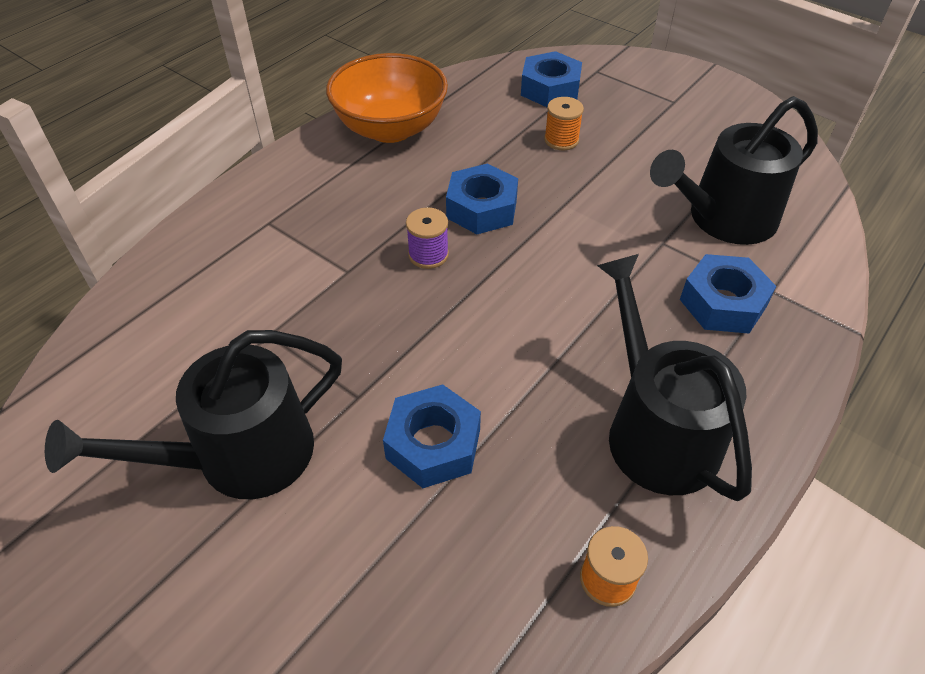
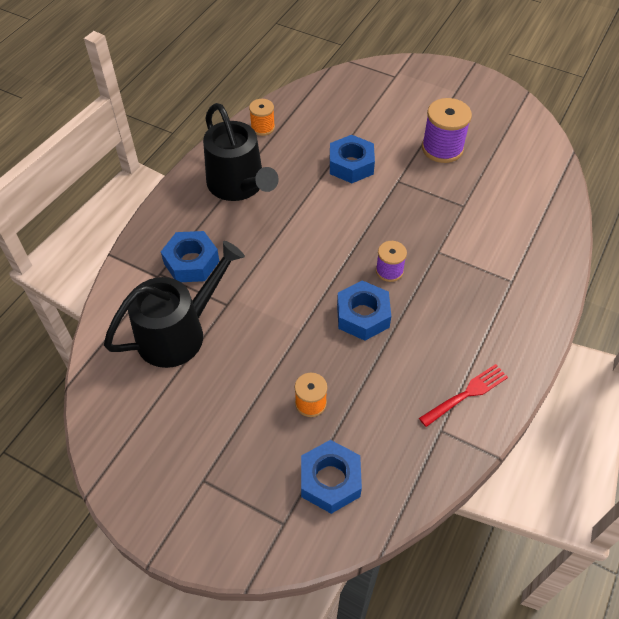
camera: 170 degrees right, 5 degrees up
black watering can [45,330,342,499] -> purple spool [422,98,472,163]
orange bowl [326,53,448,143] -> red fork [419,364,508,427]

